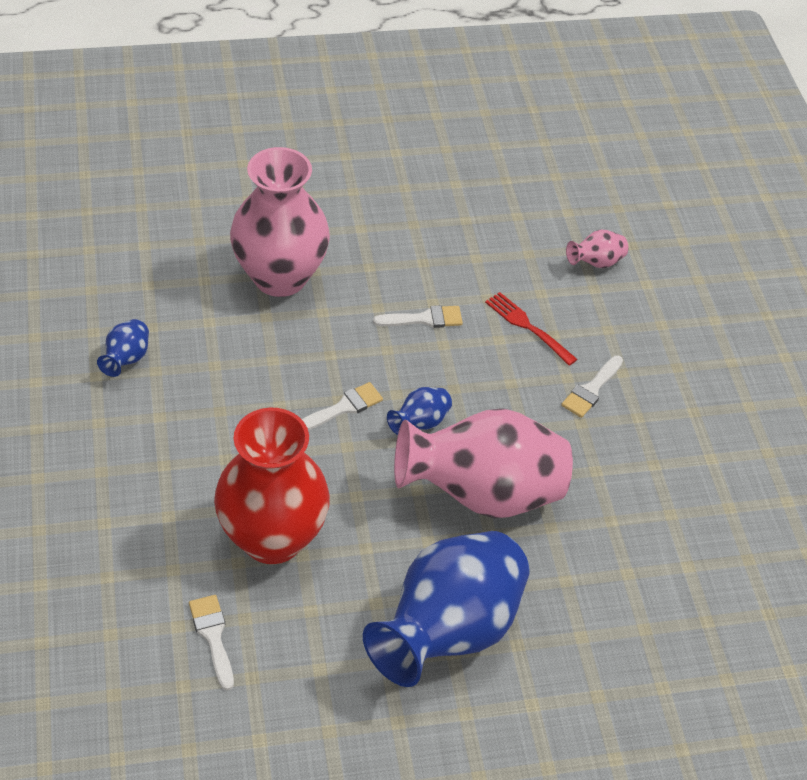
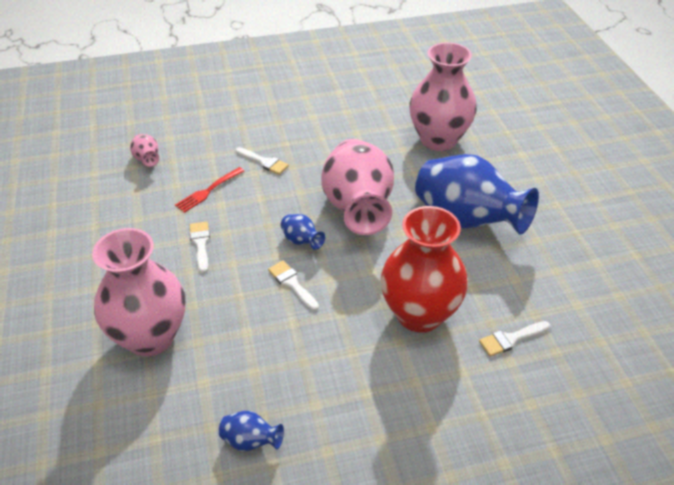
camera: 90 degrees left, 5 degrees down
none -> pink vase [409,42,477,151]

